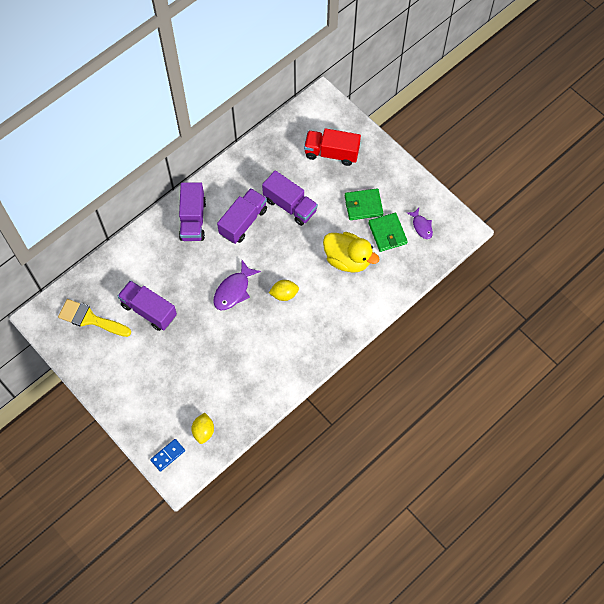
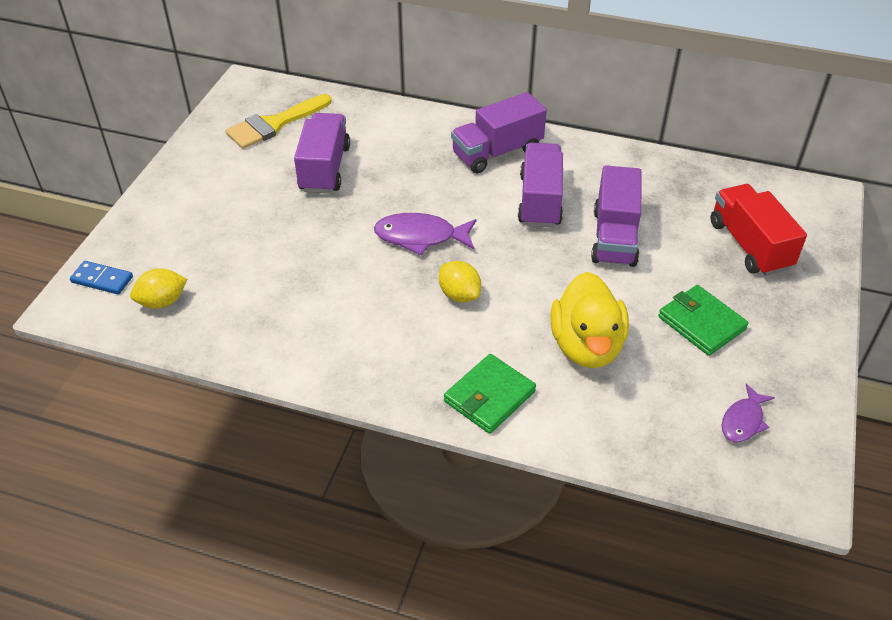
camera: 60 degrees right, 20 degrees down
yellow brush [58,299,131,337] -> yellow brush turned 120 degrees counterclockwise [225,94,332,149]
purple truck [217,188,267,244] -> purple truck turned 90 degrees counterclockwise [518,143,563,228]
green wallet [368,213,408,252] -> green wallet moved to [444,354,536,434]

